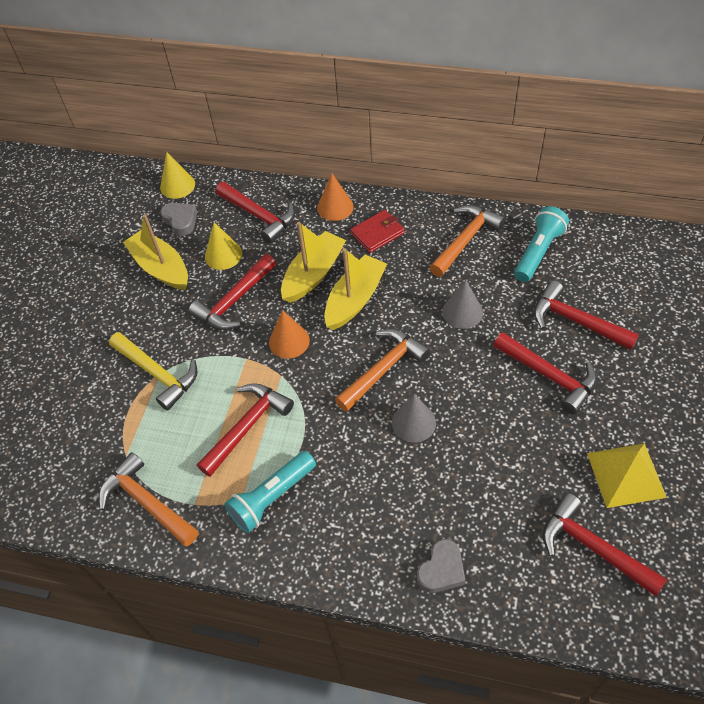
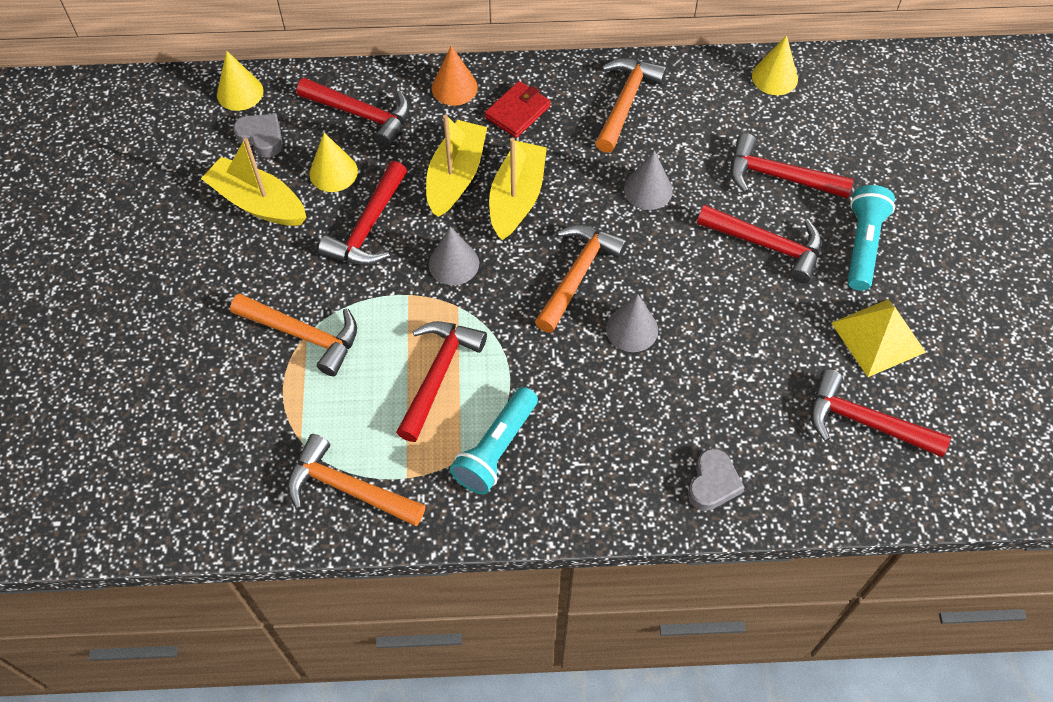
camera: 20 degrees left, 5 degrees up
yellow hammer [109,332,197,411] -> orange hammer [230,293,357,376]
orange cone [269,310,310,359] -> grey cone [429,226,479,285]
turquoise flashlight [514,206,569,282] -> turquoise flashlight moved to [848,185,895,291]
none -> yellow cone [752,35,798,95]

